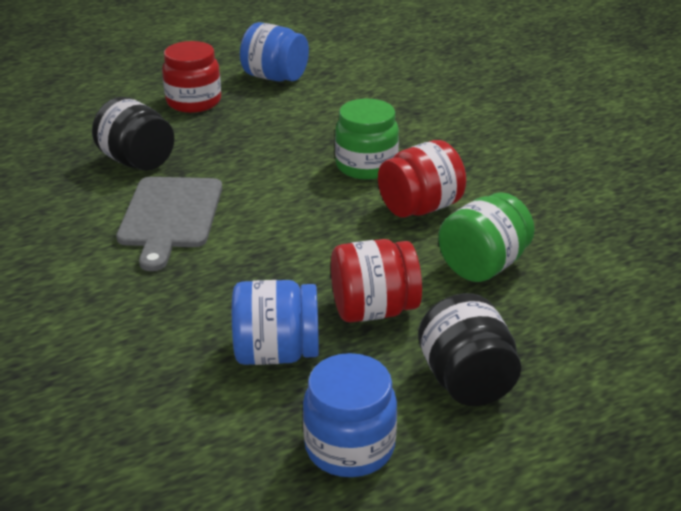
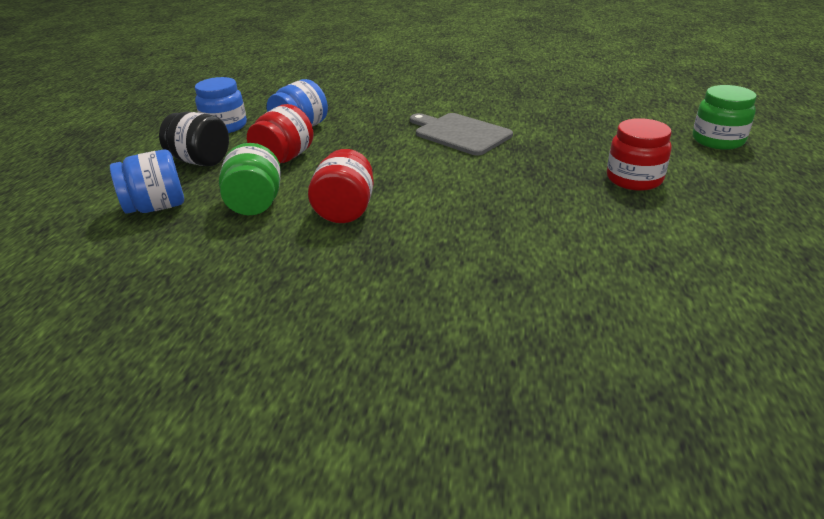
camera: 130 degrees right, 0 degrees up
black jar [92,97,174,171] -> none
blue jar [240,22,309,81] -> blue jar moved to [110,150,184,214]
green jar [335,99,399,180] -> green jar moved to [693,85,757,150]

